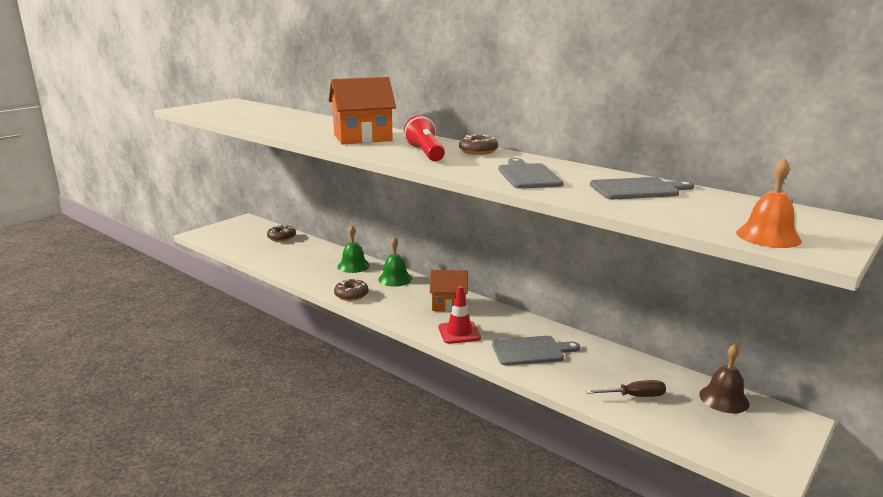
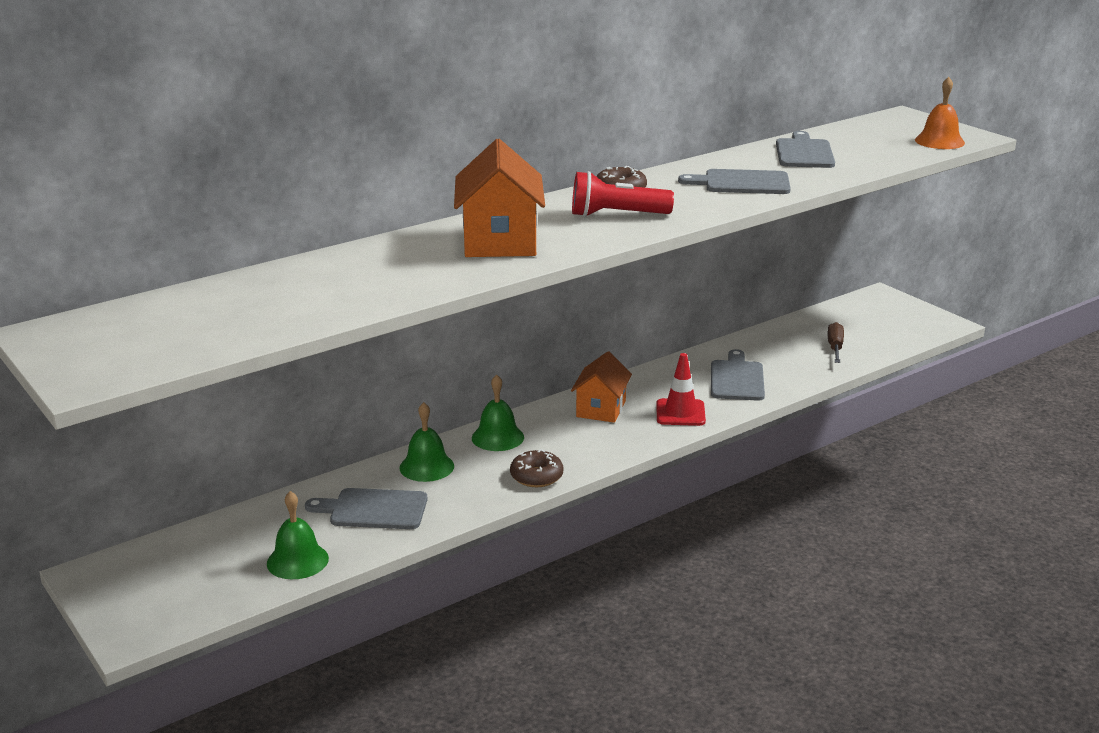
camera: 75 degrees left, 5 degrees up
brown donut [267,225,296,242] -> none
brown bell [699,344,750,413] -> none
none -> green bell [267,491,329,579]
none -> grey cutting board [305,488,428,529]

